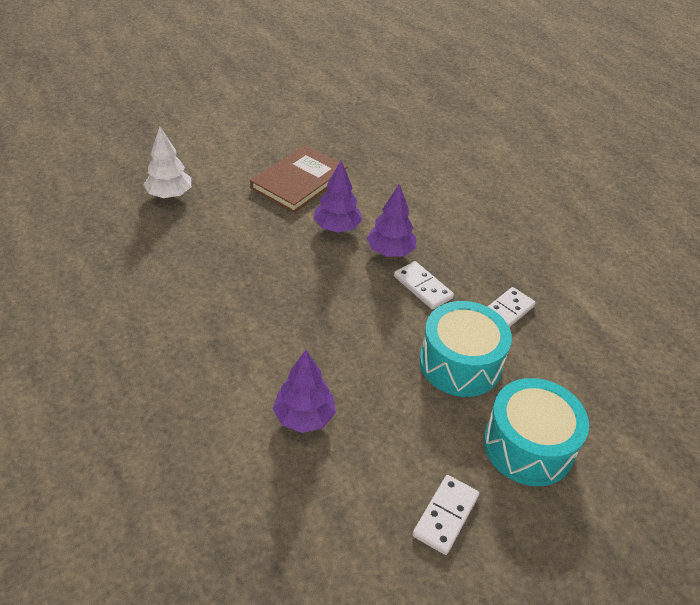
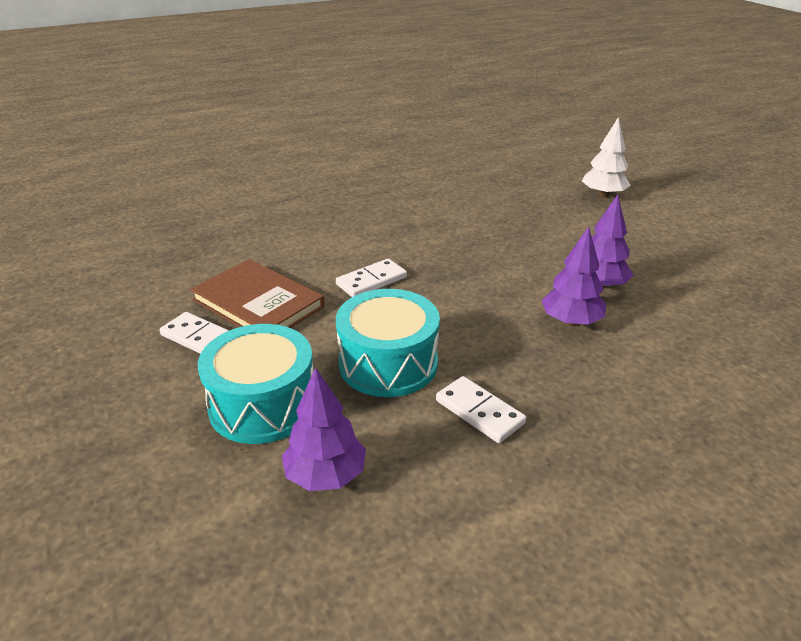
camera: 95 degrees right, 10 degrees down
brown book [250,145,348,213] -> brown book moved to [190,259,324,328]
purple tree [273,350,336,433] -> purple tree moved to [282,367,366,491]
white domino [394,261,454,310] -> white domino moved to [336,259,407,297]

